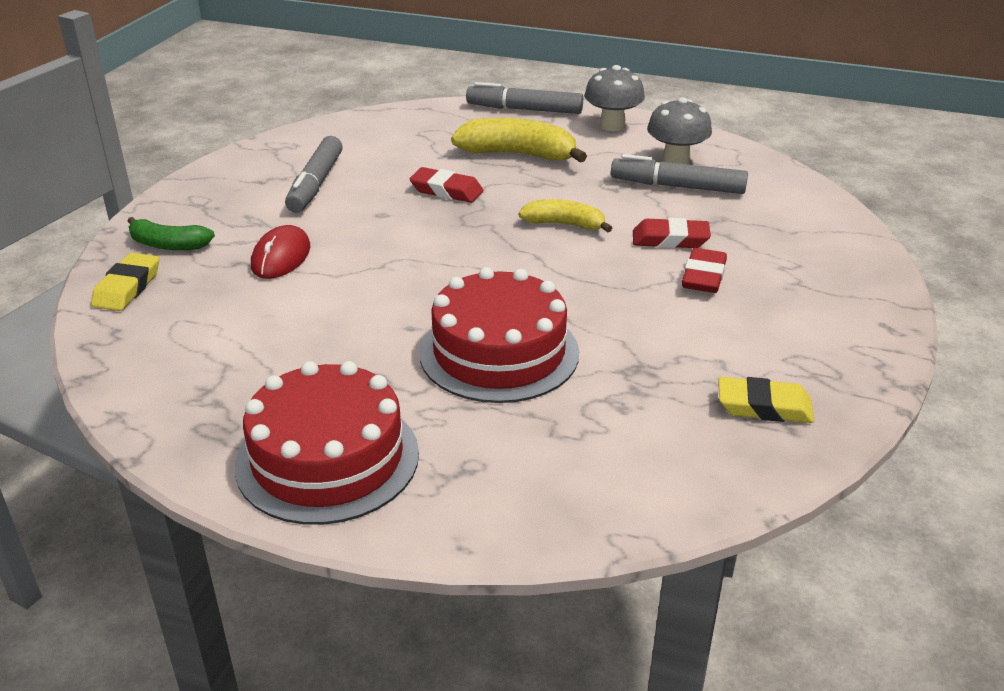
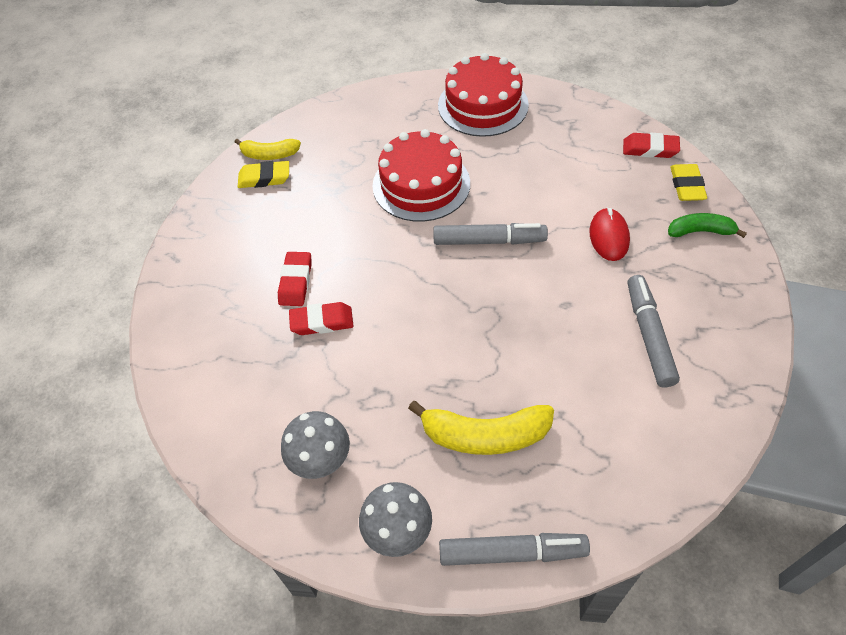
camera: 170 degrees right, 20 degrees up
red eraser [410,167,483,203] -> red eraser moved to [623,133,680,158]
yellow banana [519,199,612,232] -> yellow banana moved to [235,139,301,160]
grey marker [611,154,748,194] -> grey marker moved to [433,223,548,245]

